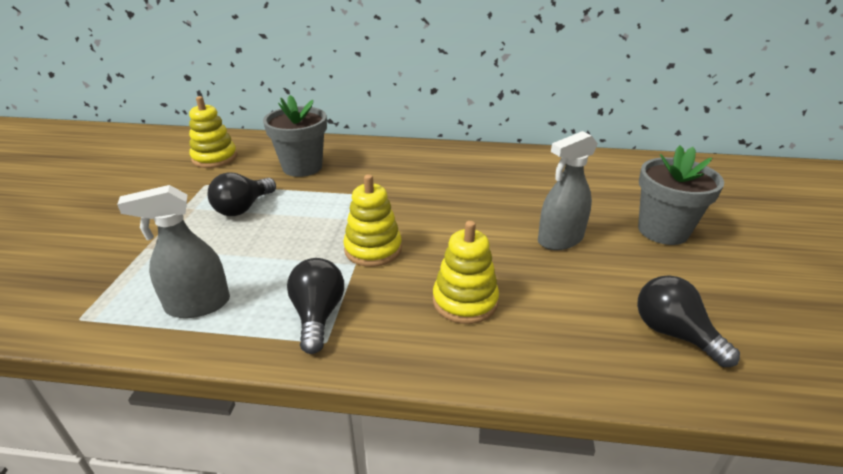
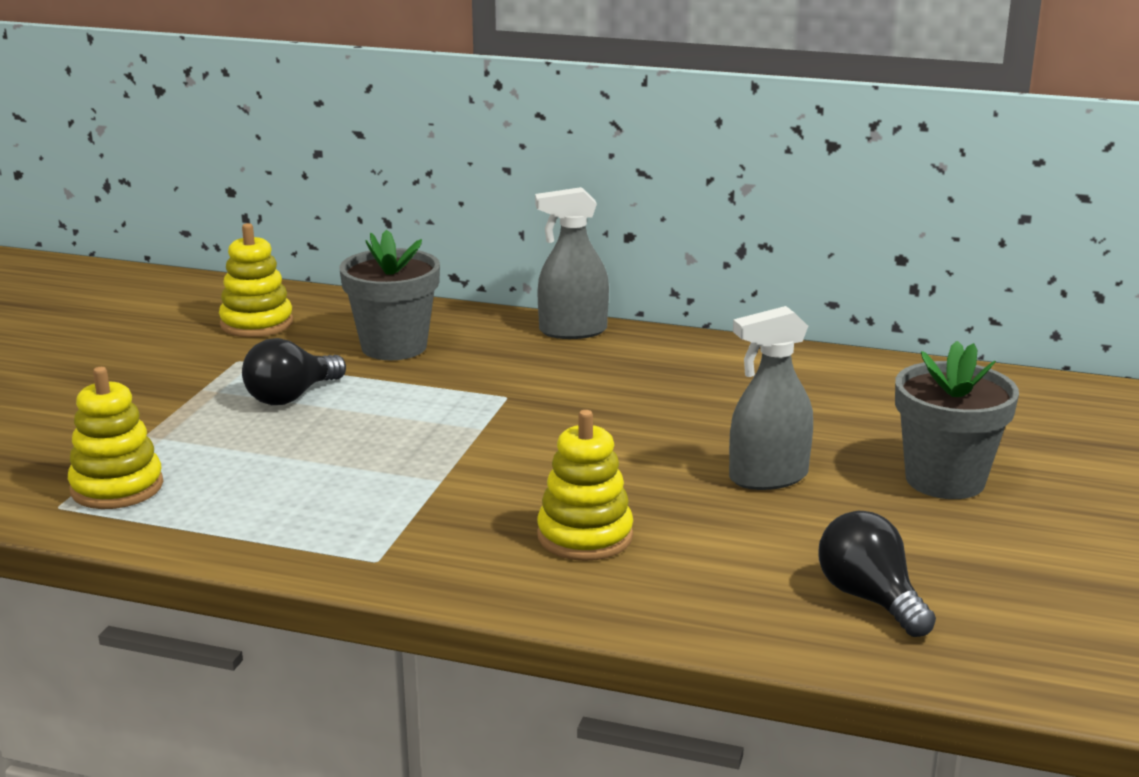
camera: 10 degrees right, 10 degrees down
grey spray bottle [117,185,230,318] -> grey spray bottle moved to [535,187,609,339]
black light bulb [287,258,344,354] -> none
yellow stacking toy [343,174,402,267] -> yellow stacking toy moved to [68,367,163,509]

